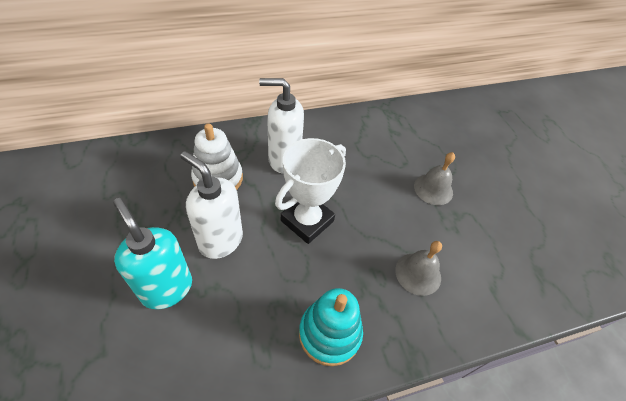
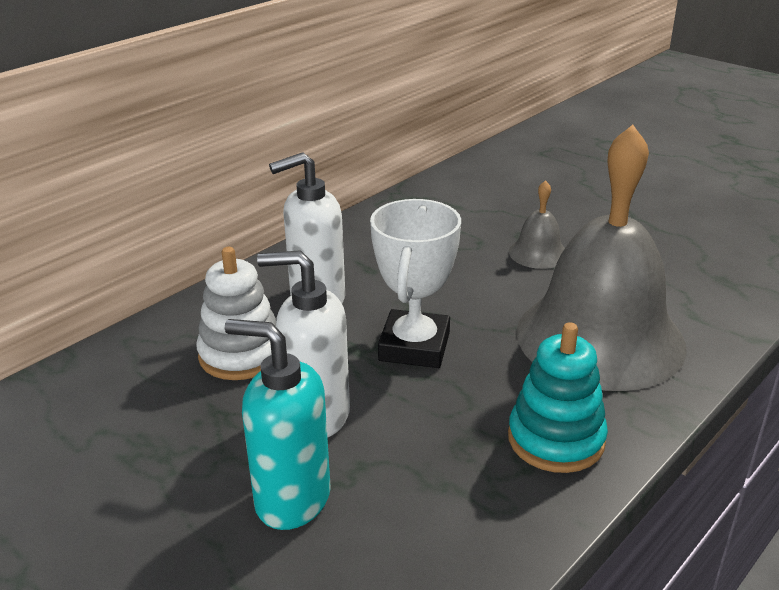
camera: 25 degrees left, 20 degrees down
grey bell [395,241,442,296] -> grey bell [516,125,687,391], size x2.42

